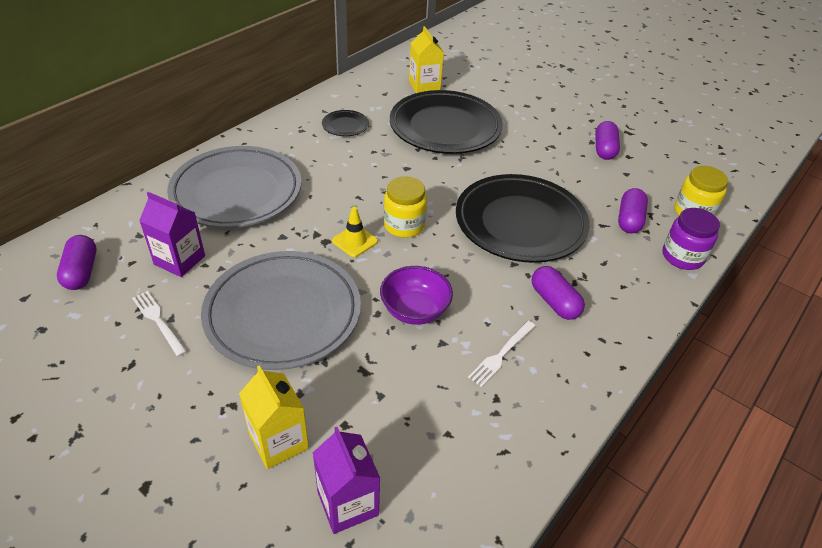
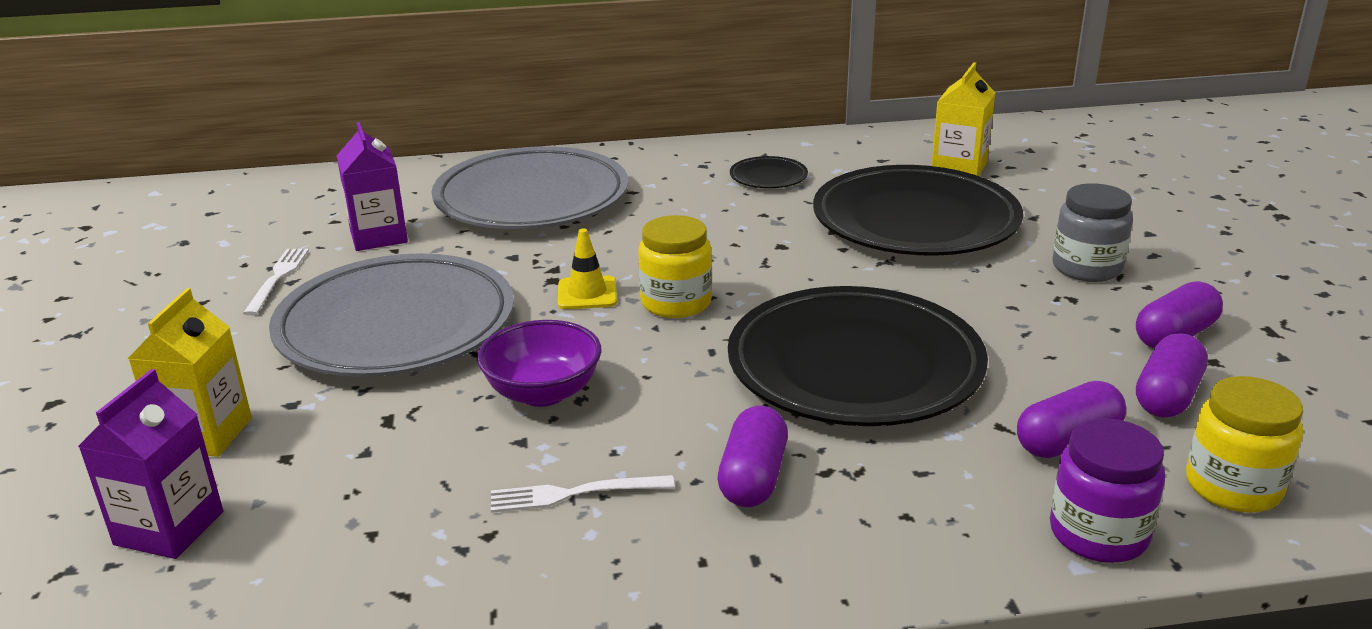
camera: 45 degrees right, 15 degrees down
purple capsule [57,235,96,290] -> purple capsule moved to [1136,333,1208,417]
none -> grey jar [1052,183,1133,282]

